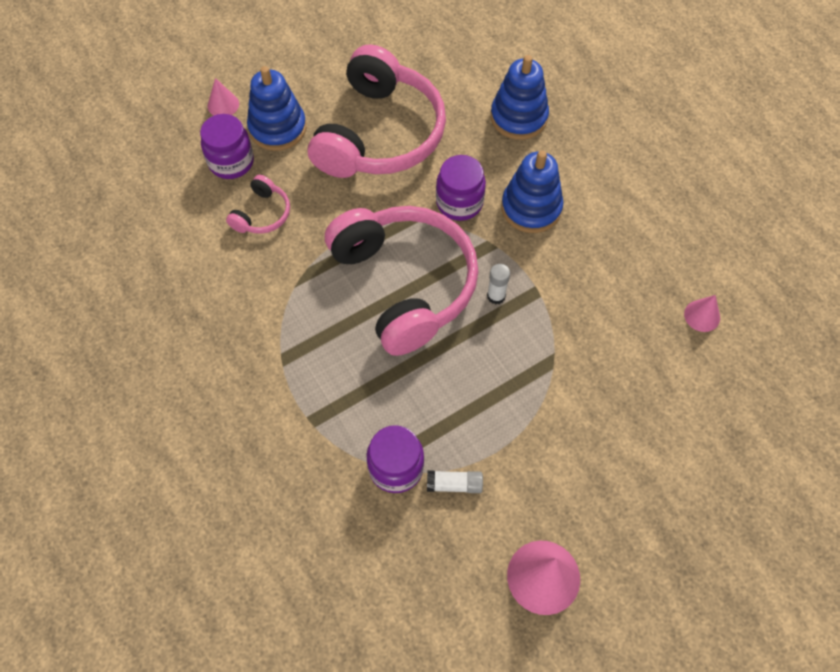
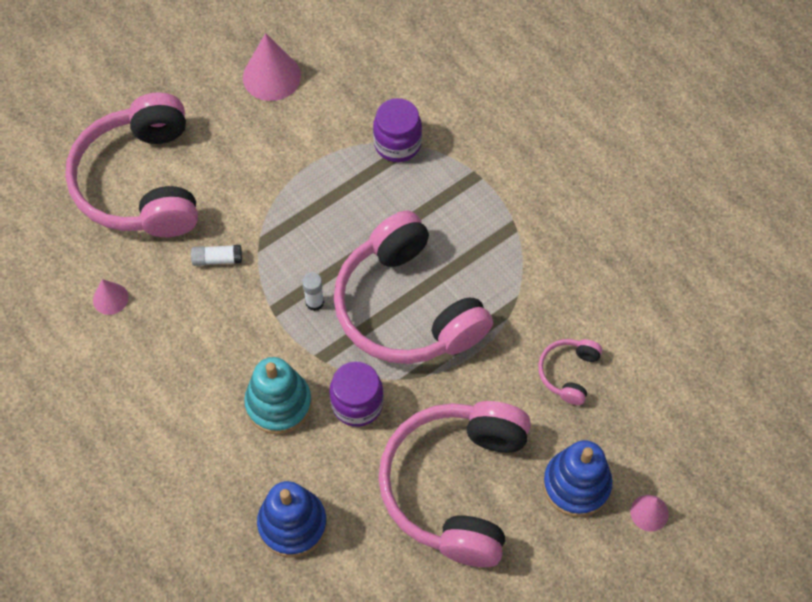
camera: 175 degrees right, 0 degrees up
purple jar [200,114,254,179] -> none
white glue stick [427,470,483,493] -> white glue stick moved to [191,245,242,266]
blue stacking toy [501,151,564,233] -> turquoise stacking toy [244,357,312,434]
none -> pink headphones [65,92,198,237]

